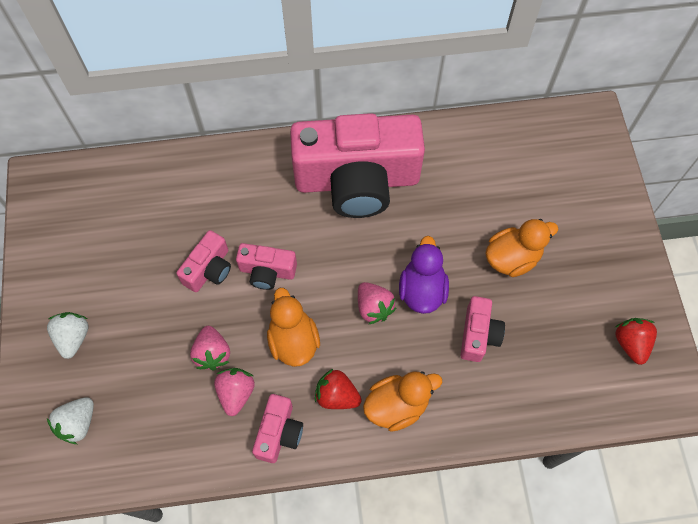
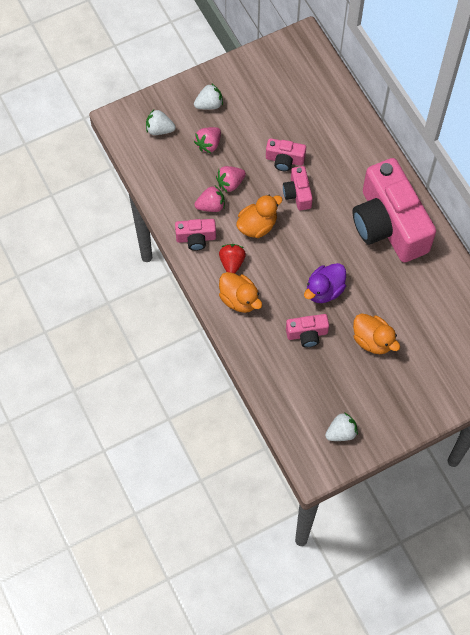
camera: 70 degrees right, 0 degrees up
pink strawberry [358,282,396,324] -> pink strawberry moved to [194,127,221,153]
purple duck [399,236,449,314] -> purple duck turned 150 degrees clockwise [304,263,346,303]
red strawberry [615,318,657,365] -> white strawberry [325,412,358,441]

